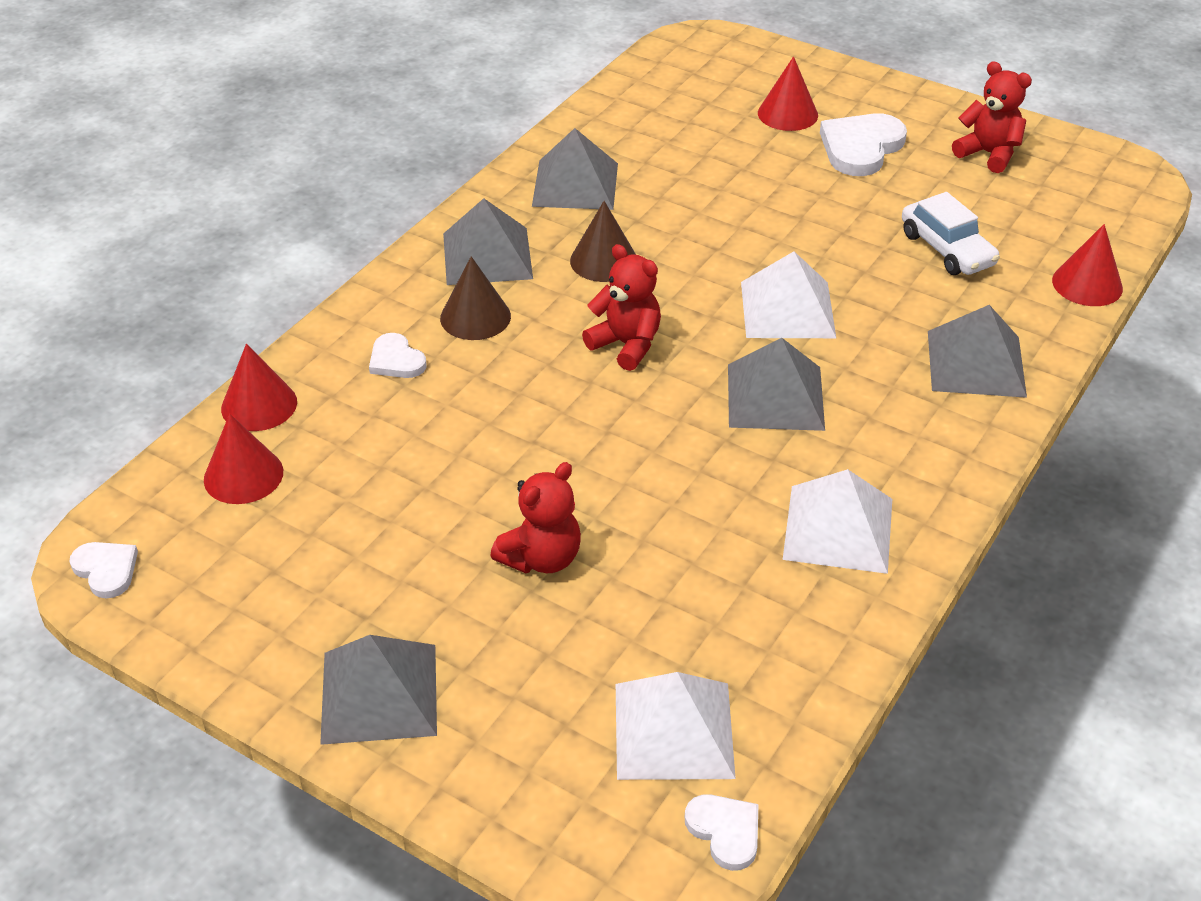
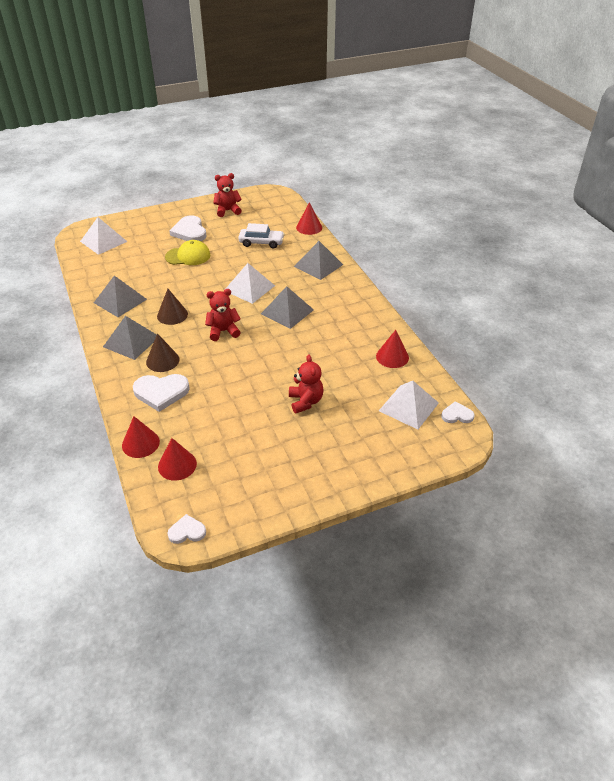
camera: 55 degrees left, 0 degrees up
grey pyramid [320,635,437,745] -> none
white heart [369,333,426,378] -> white heart [133,374,190,412], size x1.77
red cone [758,56,818,131] -> red cone moved to [376,330,409,368]
white pyramid [783,469,892,574] -> white pyramid moved to [80,217,127,255]
none -> yellow cap [165,240,210,265]

